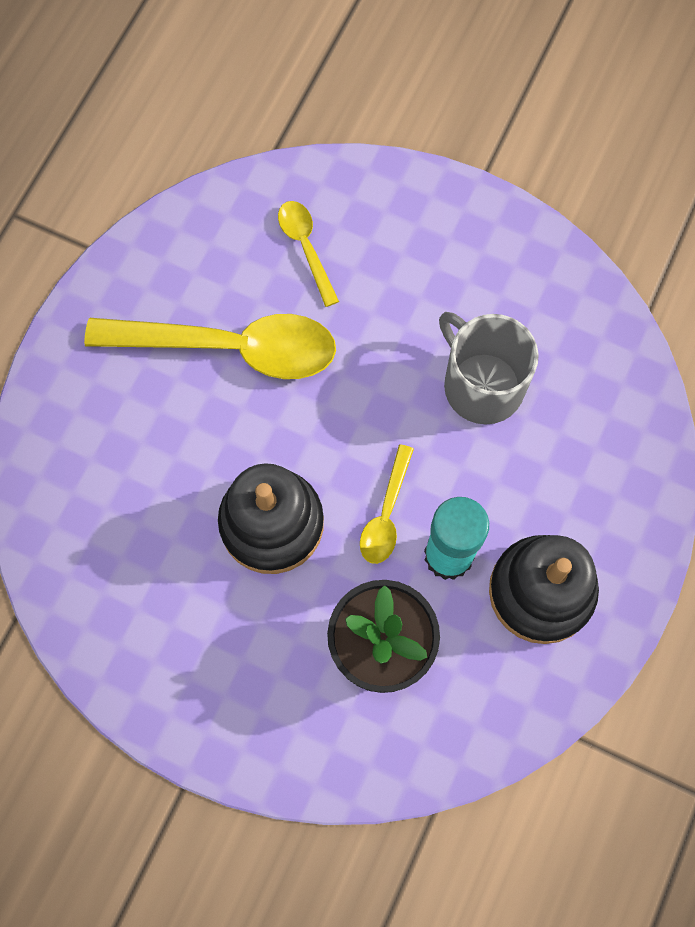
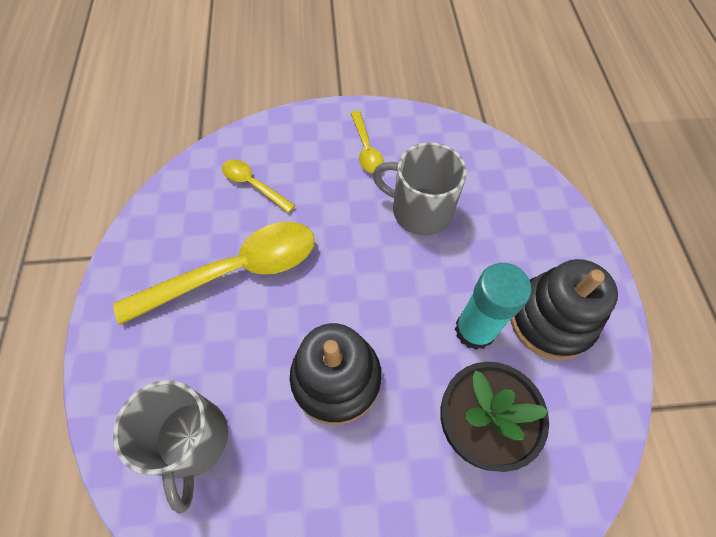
camera: 30 degrees left, 10 degrees down
yellow spoon [360,444,414,564] -> yellow spoon moved to [351,111,384,173]
none -> grey mug [113,380,228,514]

